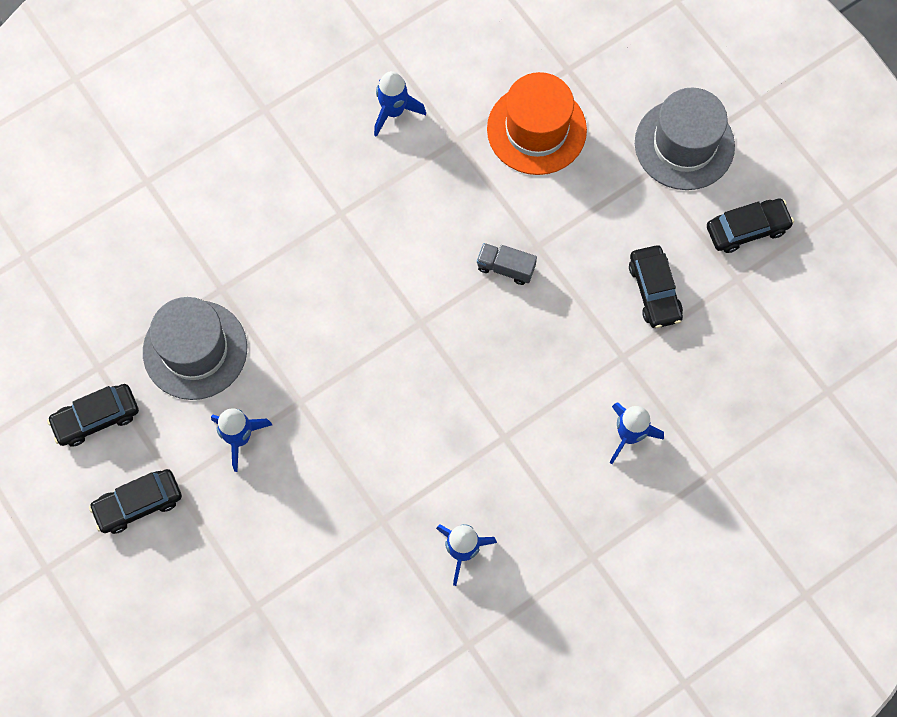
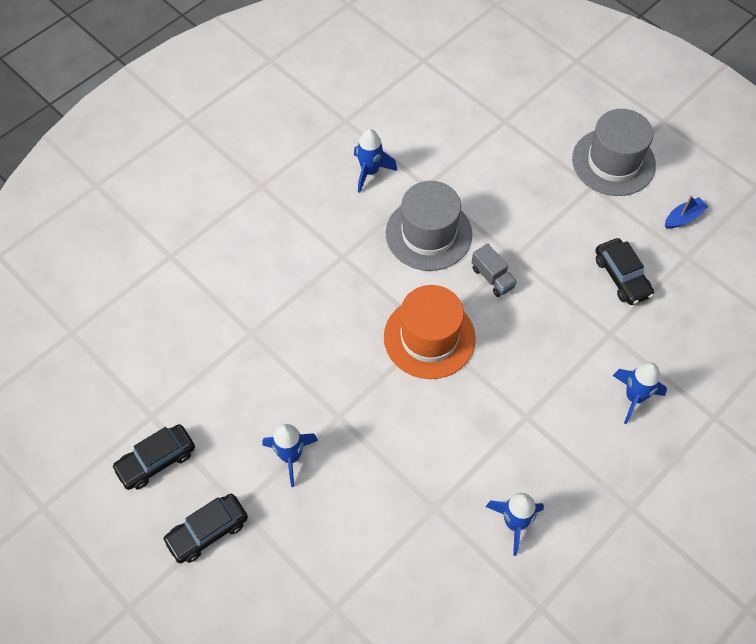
camera: 10 degrees left, 10 degrees down
grey hat [143,297,247,400] -> grey hat moved to [386,181,472,271]
grey truck [477,243,537,285] -> grey truck turned 135 degrees counterclockwise [471,243,517,297]
orange hat [487,72,587,175] -> orange hat moved to [384,285,476,379]
black car [707,199,794,253] -> blue boat [665,195,708,229]

